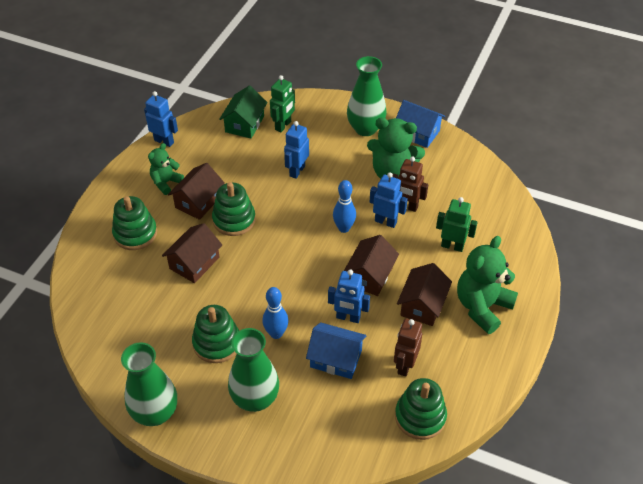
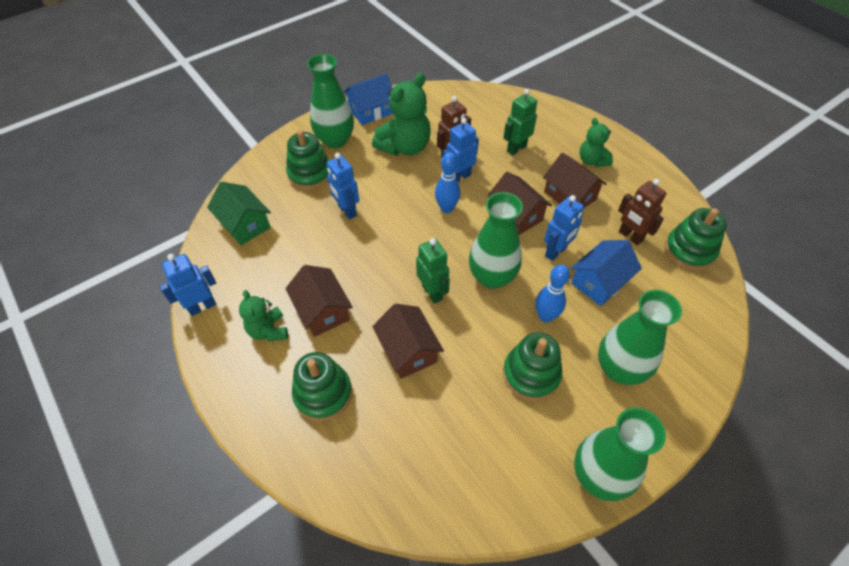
camera: 60 degrees left, 5 degrees up
green stacking toy [212,182,256,236] -> green stacking toy moved to [286,130,329,190]
green robot [270,75,295,132] -> green robot moved to [416,238,450,304]
green teddy bear [457,236,518,334] -> green teddy bear [580,118,613,167], size x0.58
none -> green vase [469,192,523,289]

